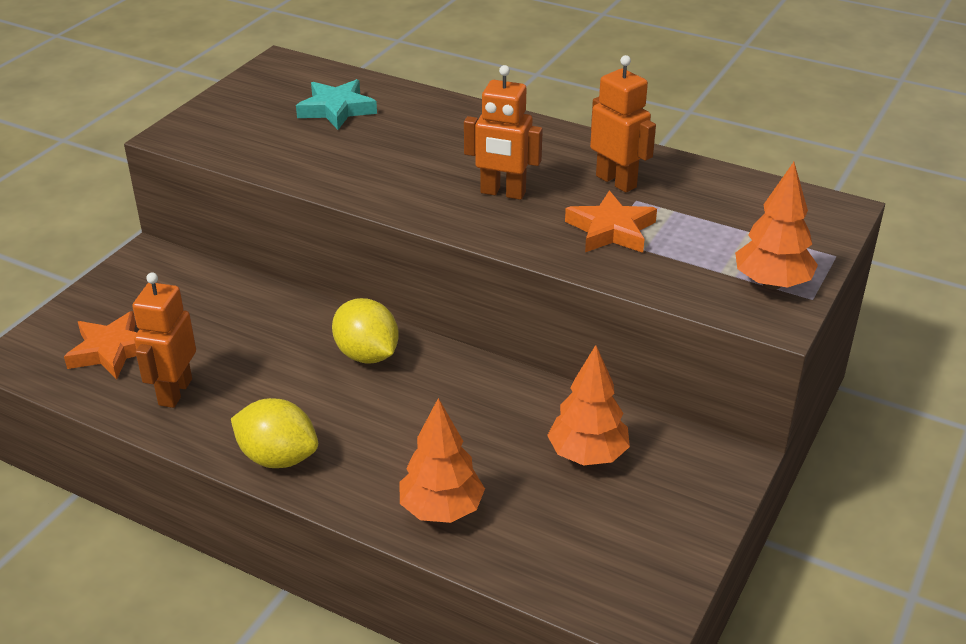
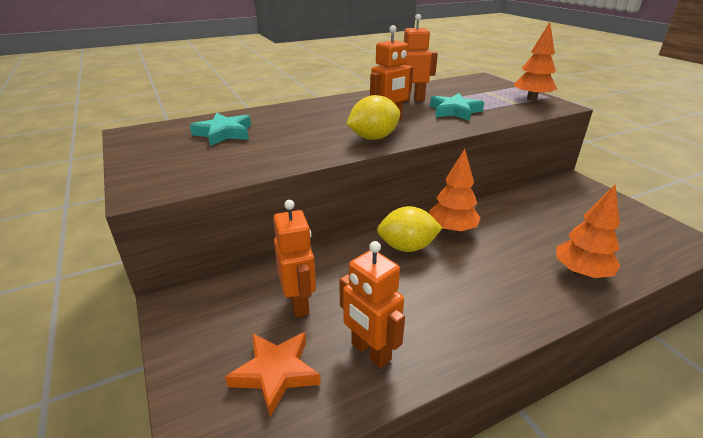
camera: 55 degrees left, 5 degrees down
yellow lemon [231,398,318,468] -> yellow lemon moved to [346,95,400,140]
orange tree [547,345,630,465] -> orange tree moved to [429,149,481,233]
orange star [565,190,657,253] -> turquoise star [430,93,484,121]
none -> orange robot [273,200,316,318]

